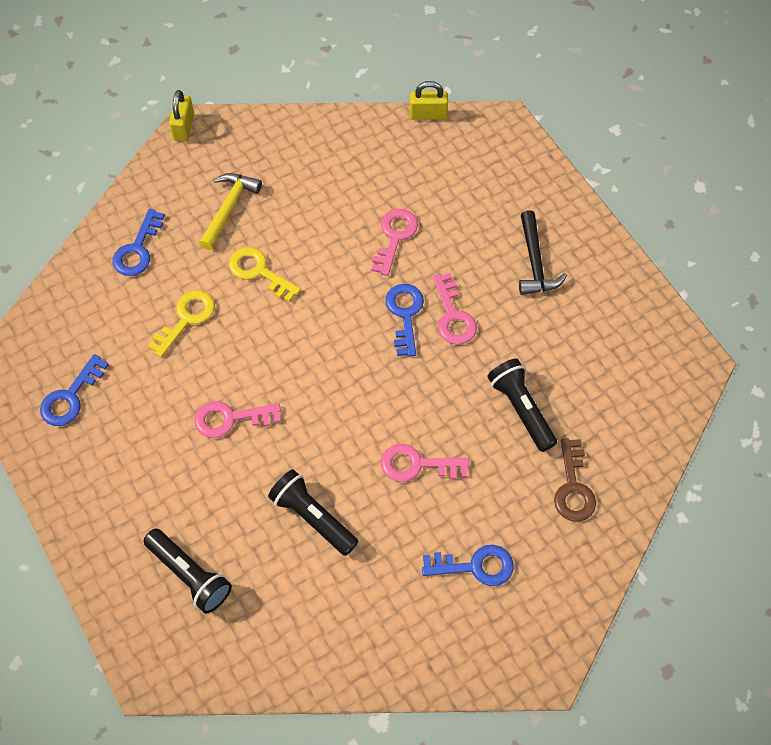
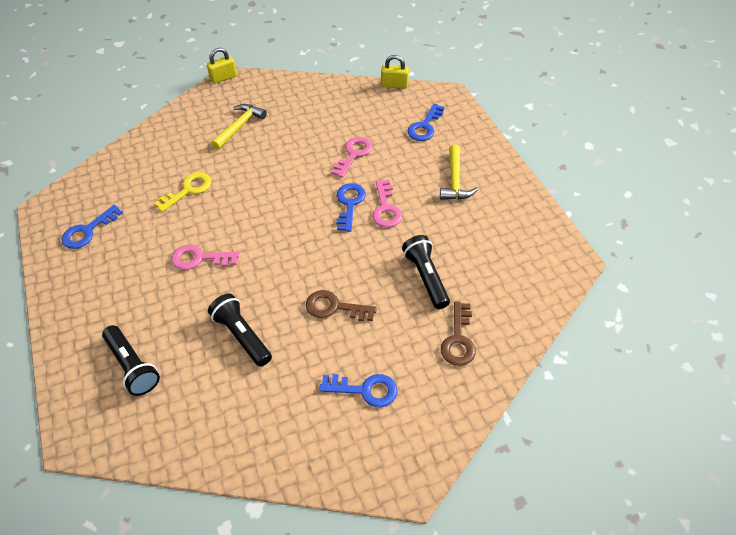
camera: 10 degrees right, 10 degrees down
blue key [113,209,165,276] -> blue key moved to [407,104,445,141]
yellow padlock [169,90,194,141] -> yellow padlock turned 45 degrees clockwise [207,48,237,84]
yellow key [229,247,301,302] -> none
pink key [381,444,469,482] -> brown key [306,290,377,321]
black hammer [519,210,567,295] -> yellow hammer [440,145,478,200]

